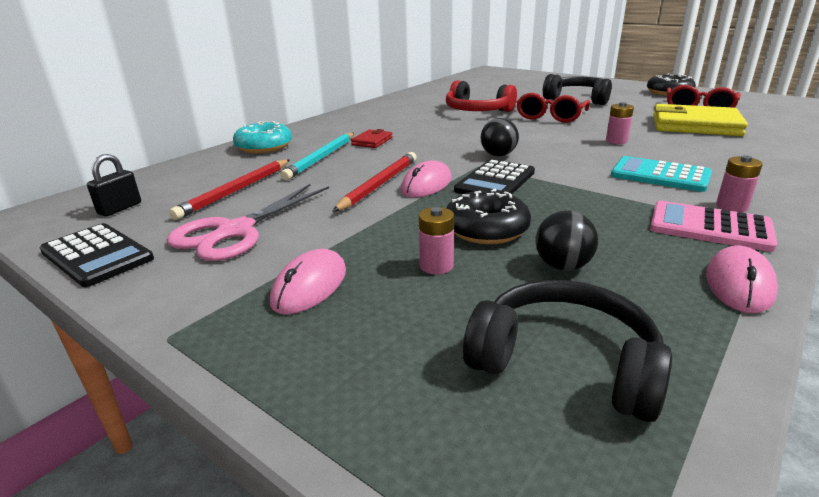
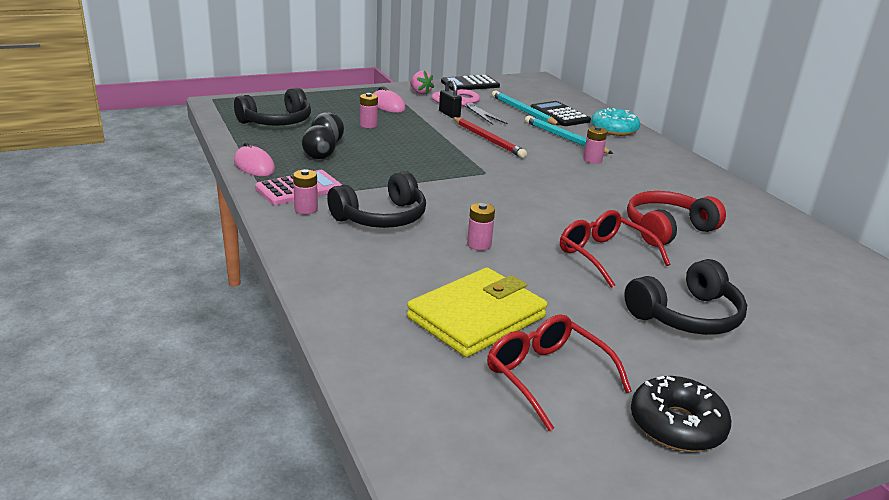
camera: 115 degrees right, 0 degrees up
black padlock [87,154,141,217] -> black padlock moved to [439,79,462,118]
red pencil [169,159,290,220] -> turquoise pencil [492,90,560,125]
red wallet [351,129,393,148] -> pink battery [583,126,607,164]
pink mouse [401,160,452,198] -> none
black donut [446,189,531,244] -> none
black calculator [454,159,535,194] -> black calculator moved to [530,101,591,126]
black ball [481,118,519,156] -> black ball moved to [301,125,336,159]
turquoise calculator [611,156,712,192] -> black headphones [327,171,426,228]
none -> pink strawberry [410,71,434,94]

